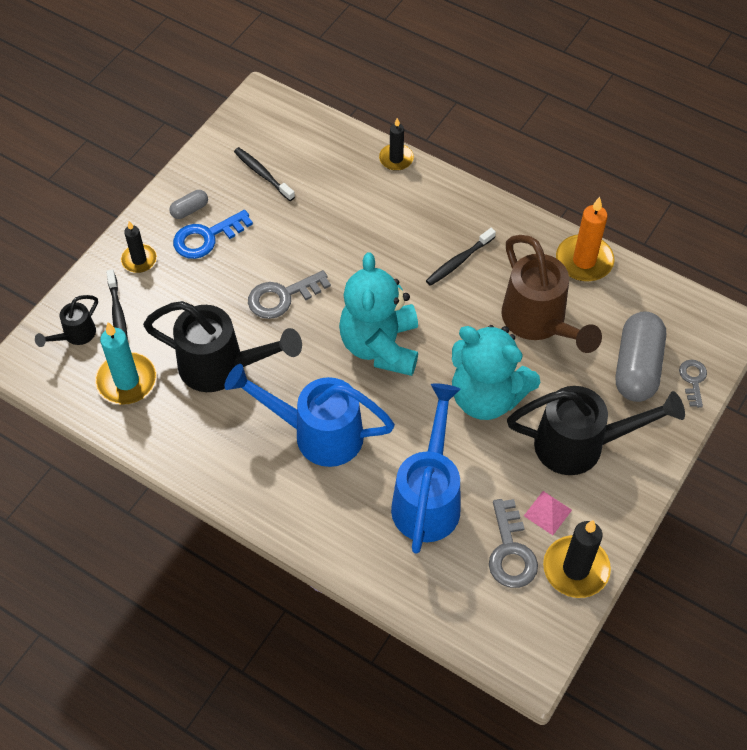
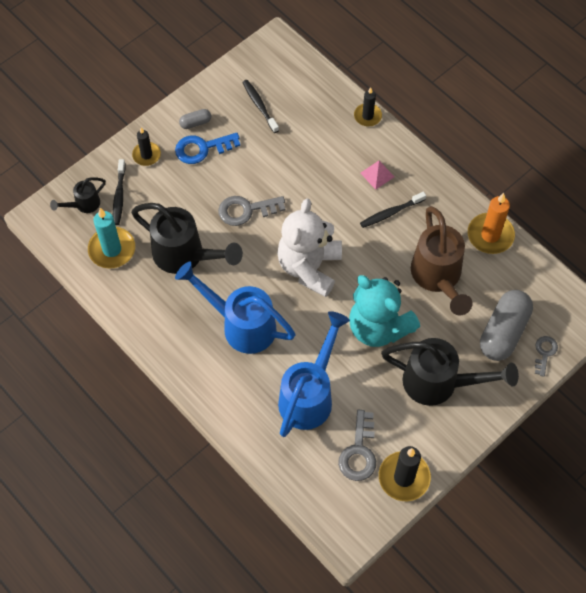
camera: 15 degrees right, 5 degrees up
turquoise teddy bear [339,252,418,376] -> white teddy bear [277,198,342,297]
pink pyramid [524,491,572,535] -> pink pyramid moved to [360,161,394,190]

